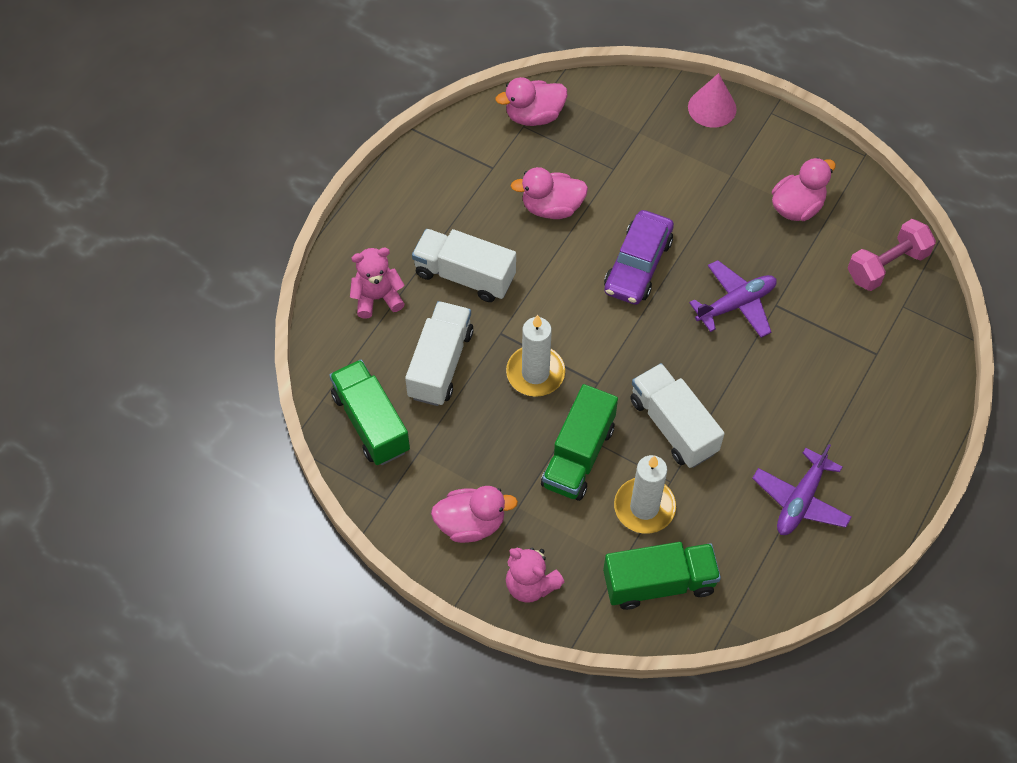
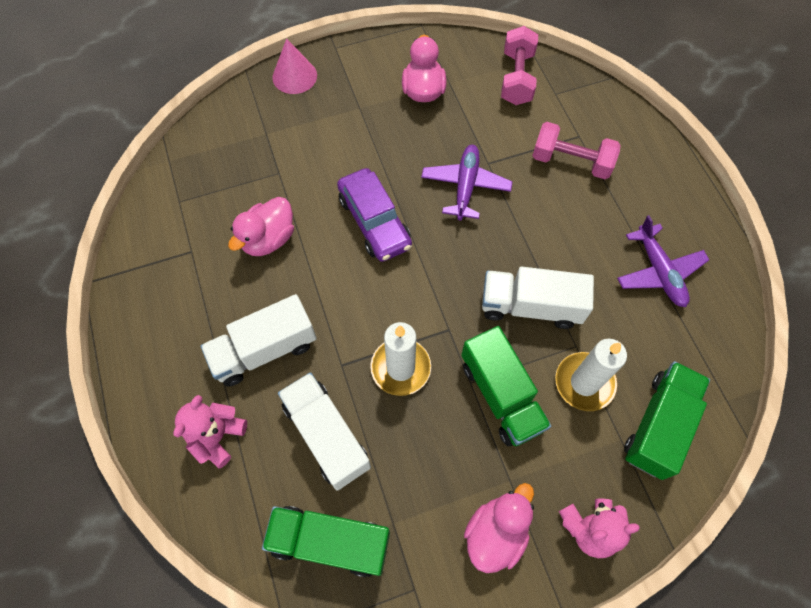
camera: 50 degrees left, 5 degrees up
pink duck [495,77,567,126] -> none
none -> pink dumbbell [532,122,620,179]

